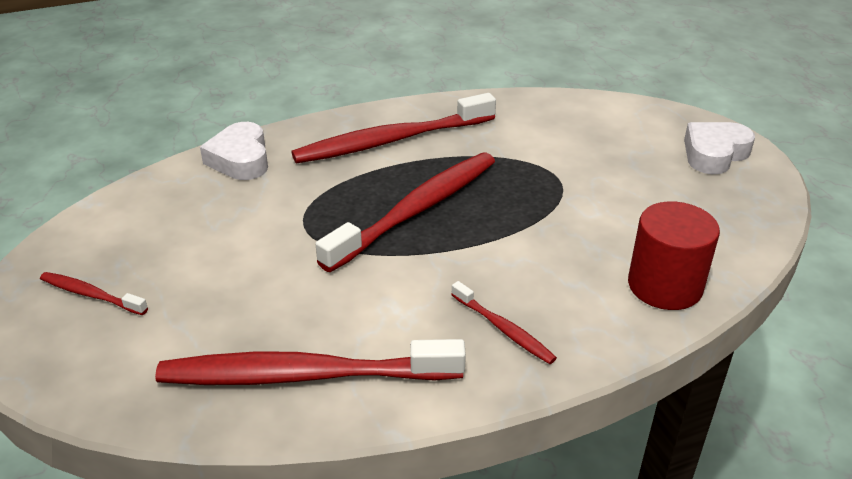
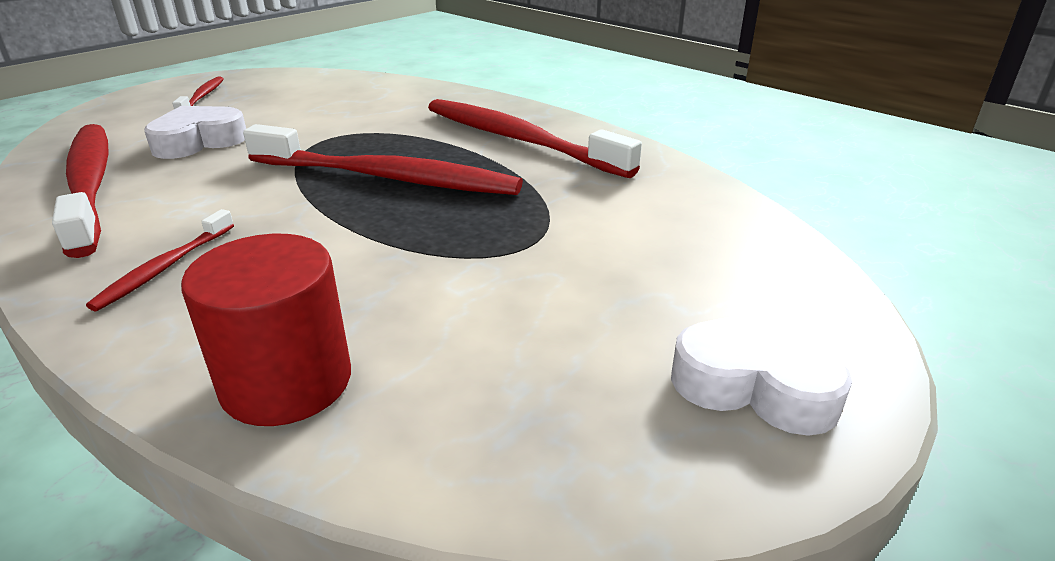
camera: 65 degrees right, 5 degrees down
white heart [200,122,268,180] -> white heart moved to [144,106,246,159]

